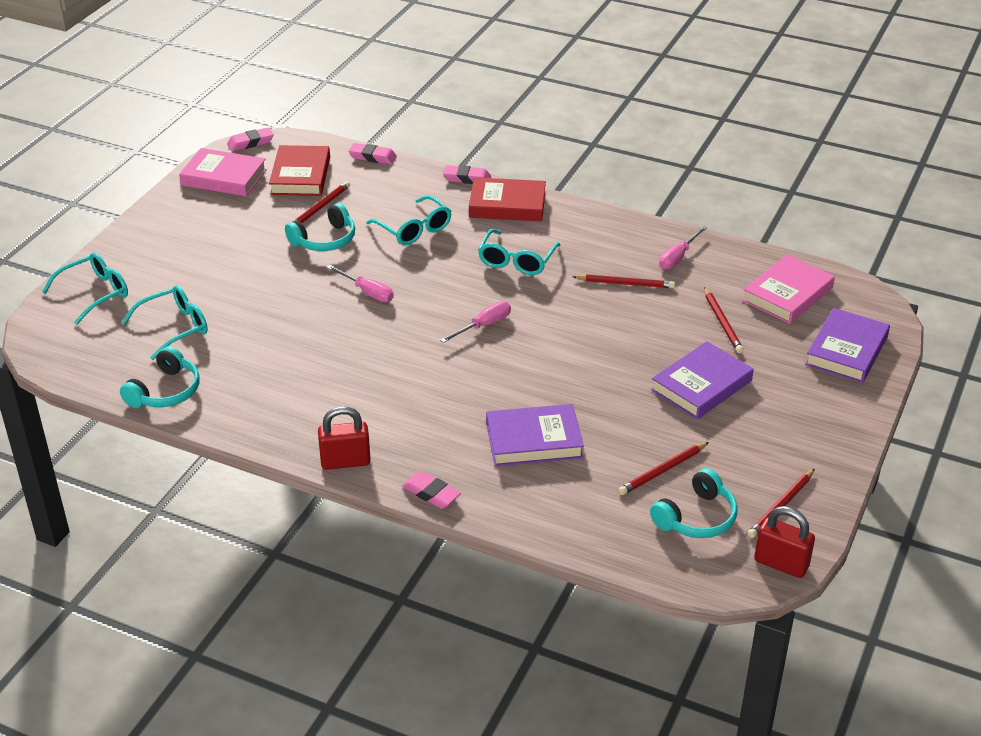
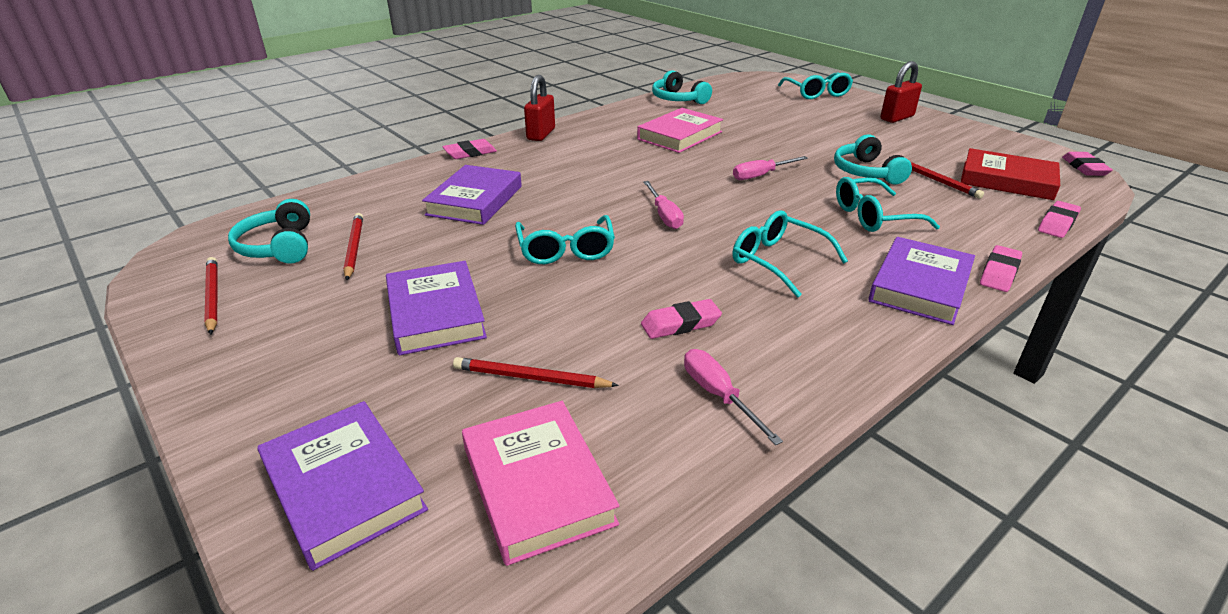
camera: 115 degrees right, 5 degrees down
turquoise glasses [122,285,208,360] -> turquoise glasses moved to [515,215,615,264]
pink book [179,148,267,196] -> pink book moved to [637,108,723,153]
red book [469,177,546,221] -> purple book [868,237,975,325]
red pencil [572,274,675,288] -> pink eraser [641,299,722,339]
red padlock [754,506,815,578] -> red padlock moved to [881,61,922,123]

